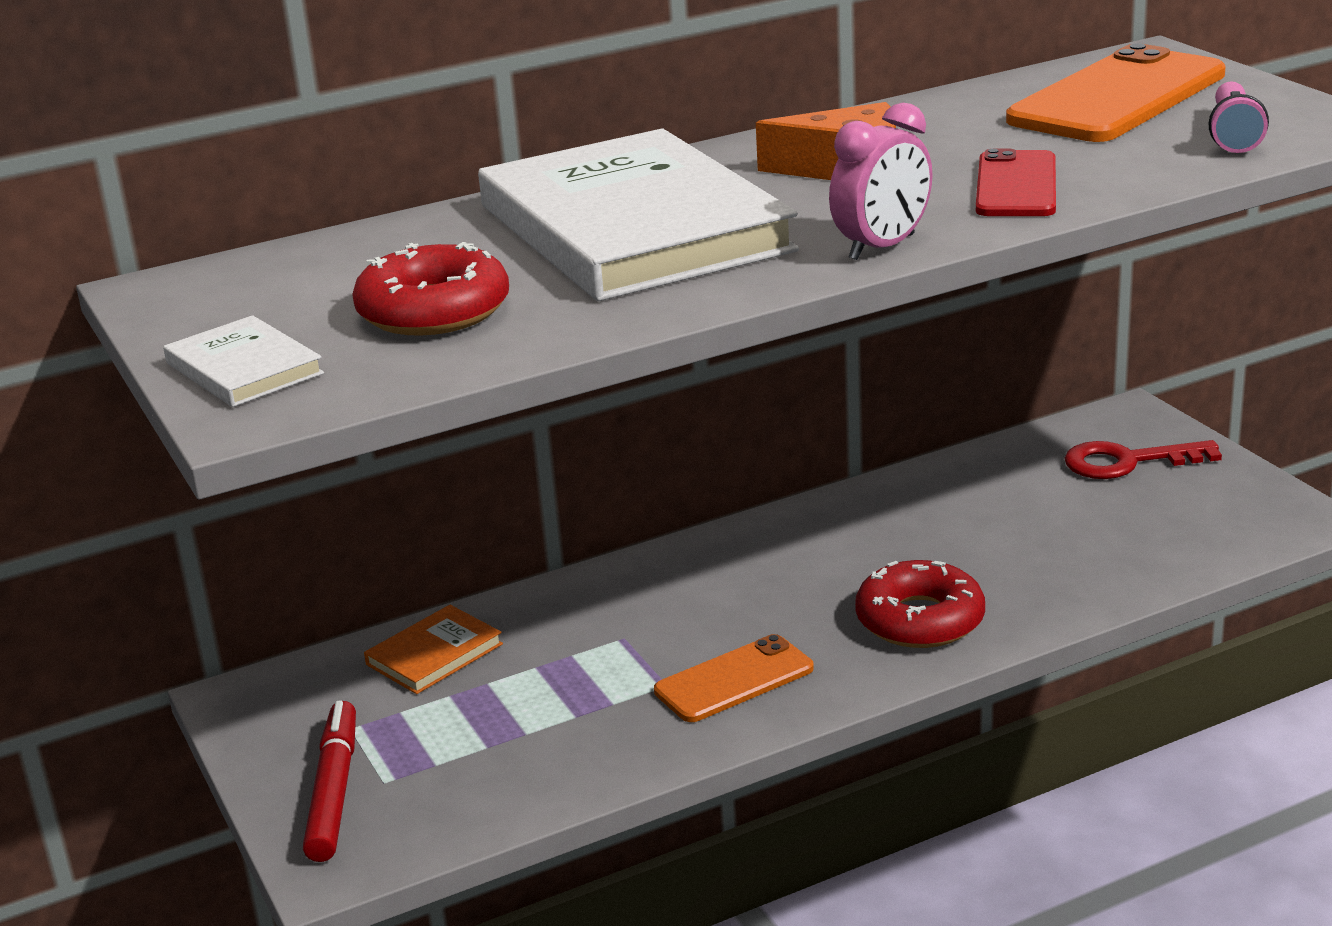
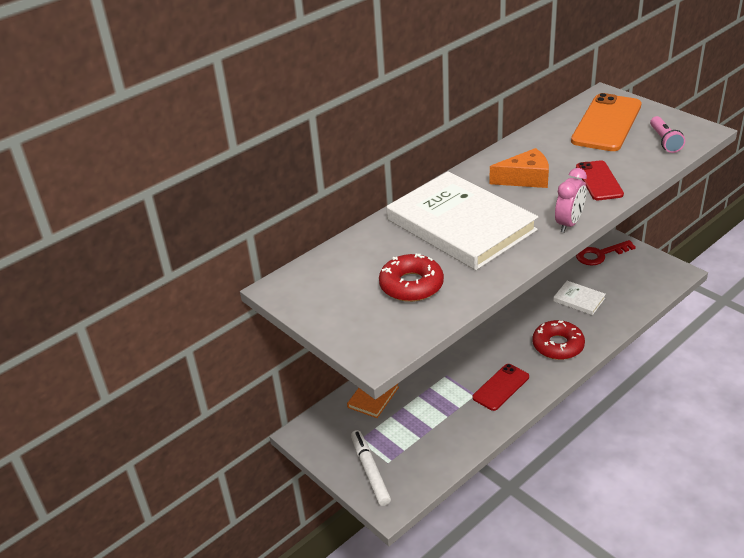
camera: 15 degrees left, 10 degrees up
white book [163,315,324,407] -> white book moved to [553,281,606,315]
red marker [303,700,356,862] -> white marker [351,430,391,506]
orange phone [654,634,814,722] -> red phone [472,364,529,411]

